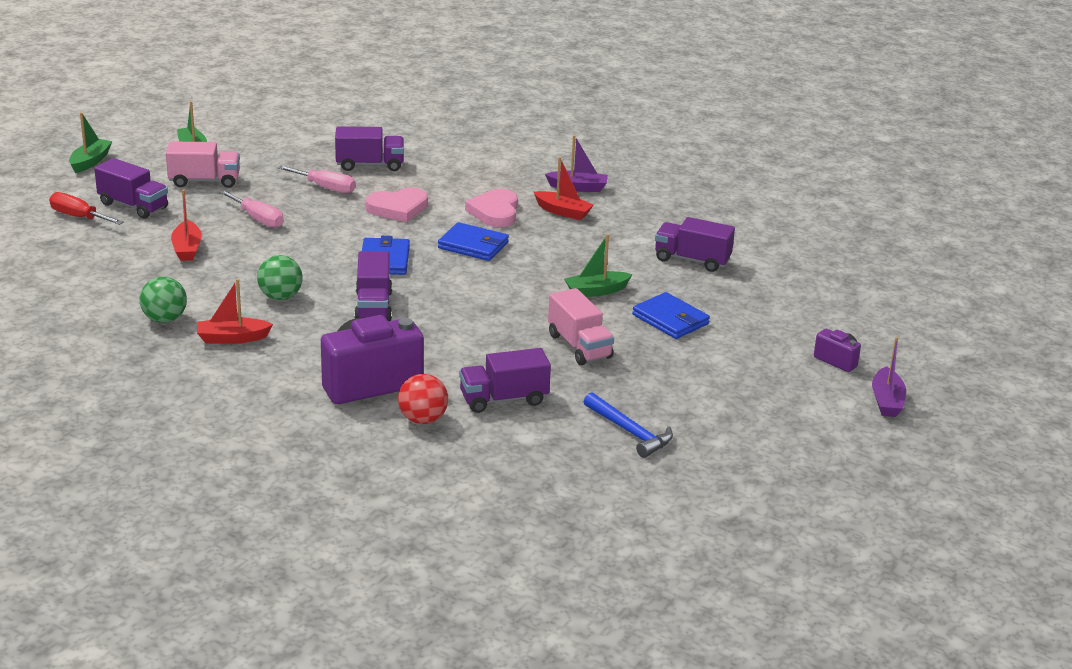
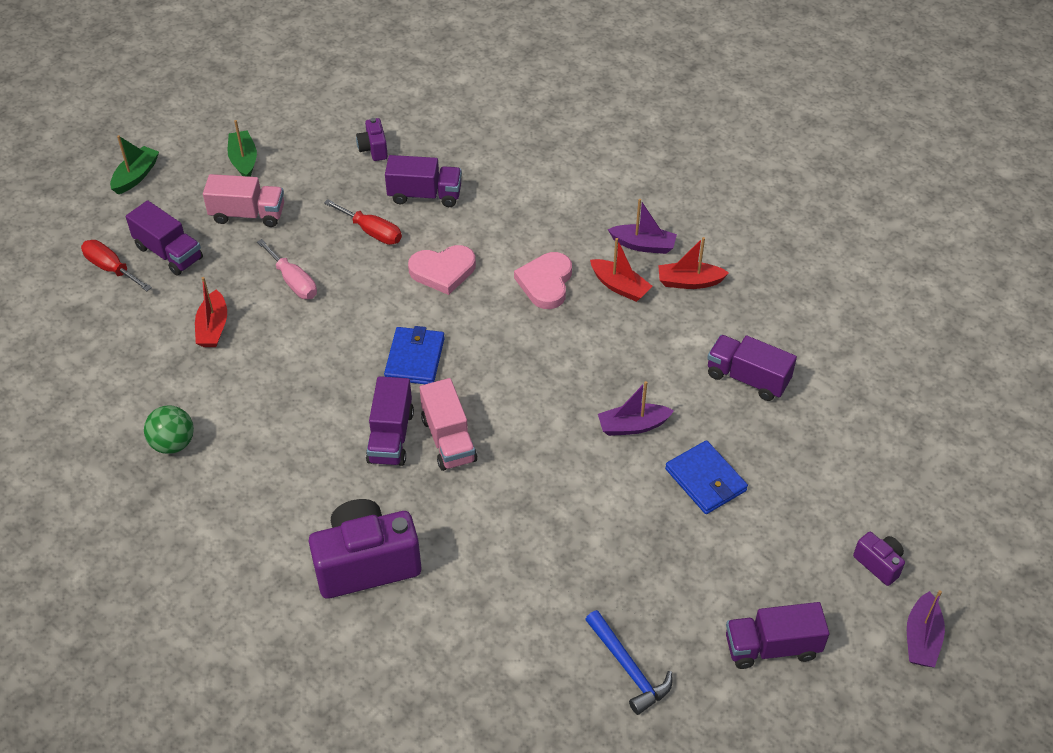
camera: 10 degrees right, 20 degrees up
red boat [197,279,273,344] -> red boat moved to [658,237,729,289]
green ball [257,255,303,300] -> none
pink screwdriver [278,165,356,193] -> red screwdriver [324,199,402,245]
red ball [398,374,448,424] -> none
blue wallet [438,222,509,261] -> none
purple truck [459,348,551,413] -> purple truck moved to [726,602,829,669]
pink truck [548,288,614,365] -> pink truck moved to [420,378,477,471]
green boat [564,234,633,297] -> purple boat [598,381,674,436]
none -> purple camera [356,118,388,161]

